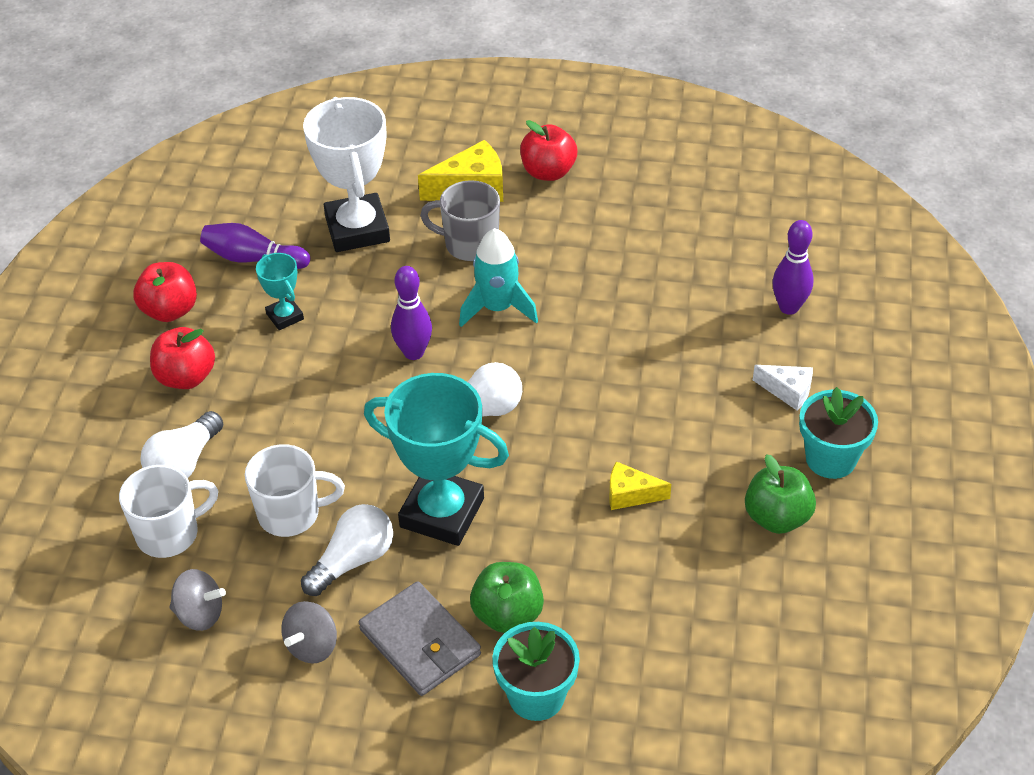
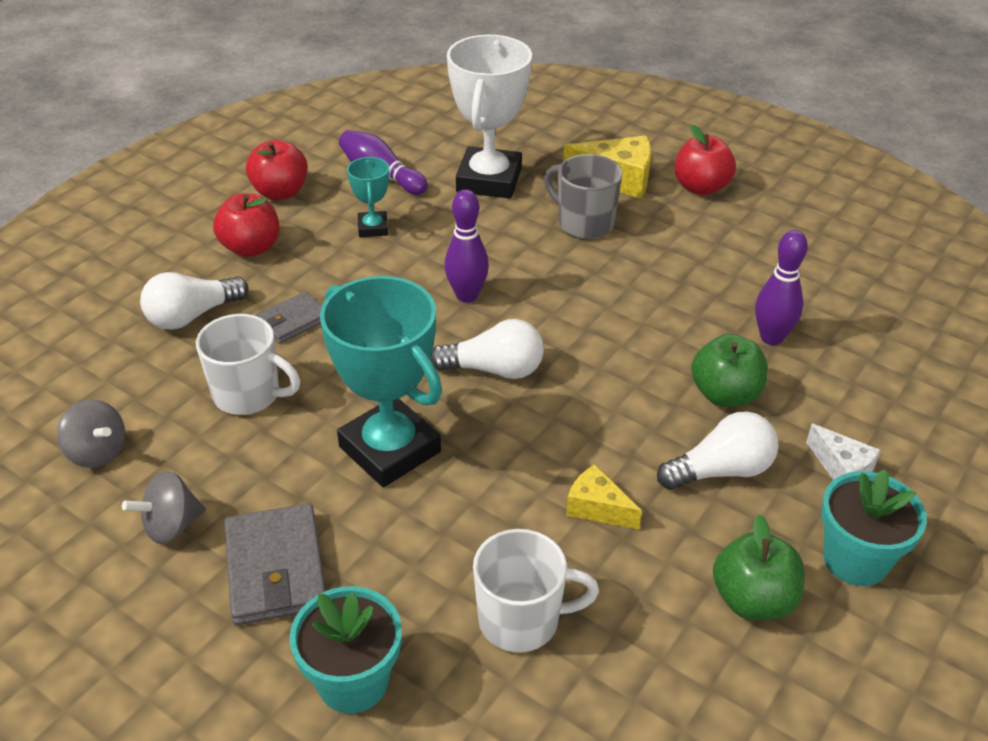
camera: 25 degrees right, 5 degrees down
white mug [119,465,218,558] -> white mug moved to [473,529,599,652]
white light bulb [301,504,393,596] -> white light bulb moved to [657,412,779,490]
turquoise rocket [459,228,538,327] -> none
green apple [470,562,544,633] -> green apple moved to [691,334,768,407]
purple bowling pin [773,220,813,315] -> purple bowling pin moved to [755,230,808,345]
none -> grey wallet [255,291,322,344]

